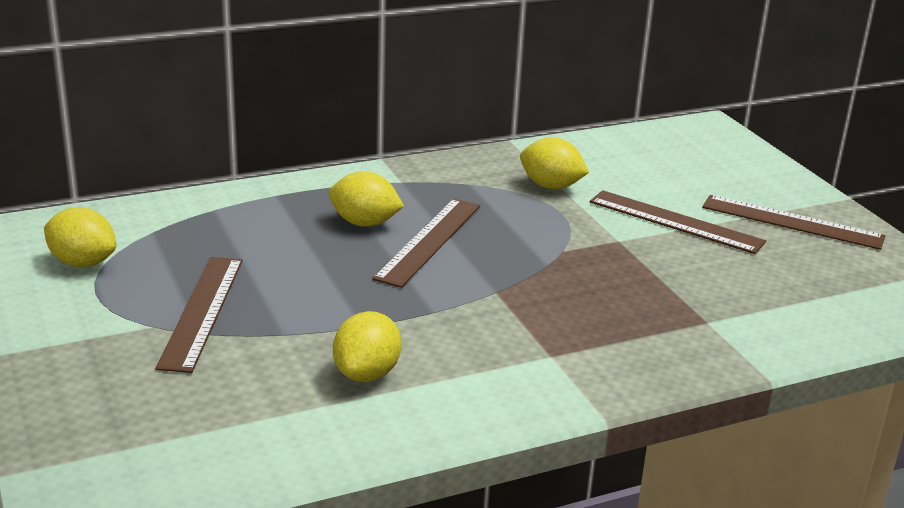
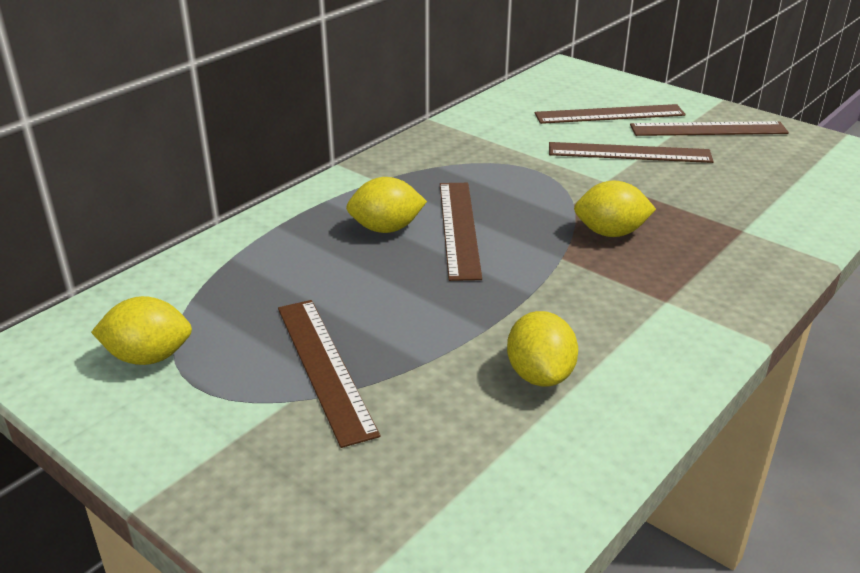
camera: 25 degrees left, 5 degrees up
yellow lemon [520,137,589,189] -> yellow lemon moved to [574,180,656,237]
none -> brown ruler [535,104,686,124]

